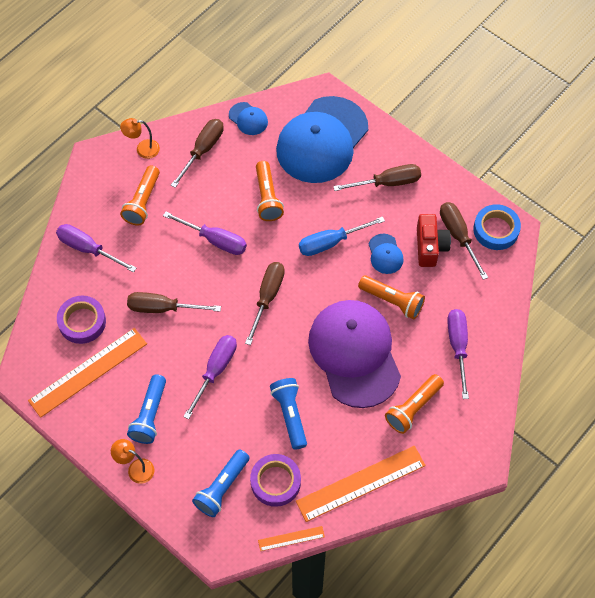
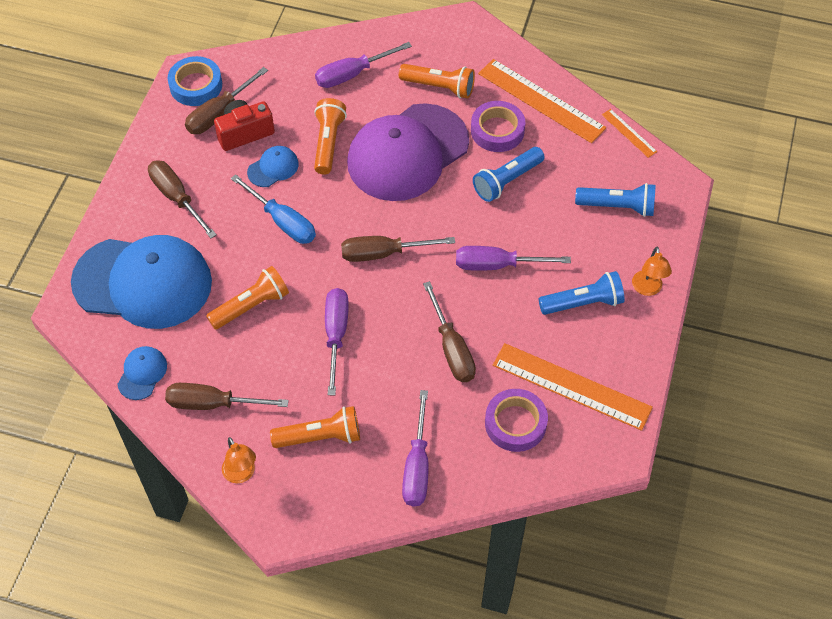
camera: 115 degrees left, 5 degrees down
purple tape [250,454,301,507] -> purple tape moved to [471,101,525,152]

